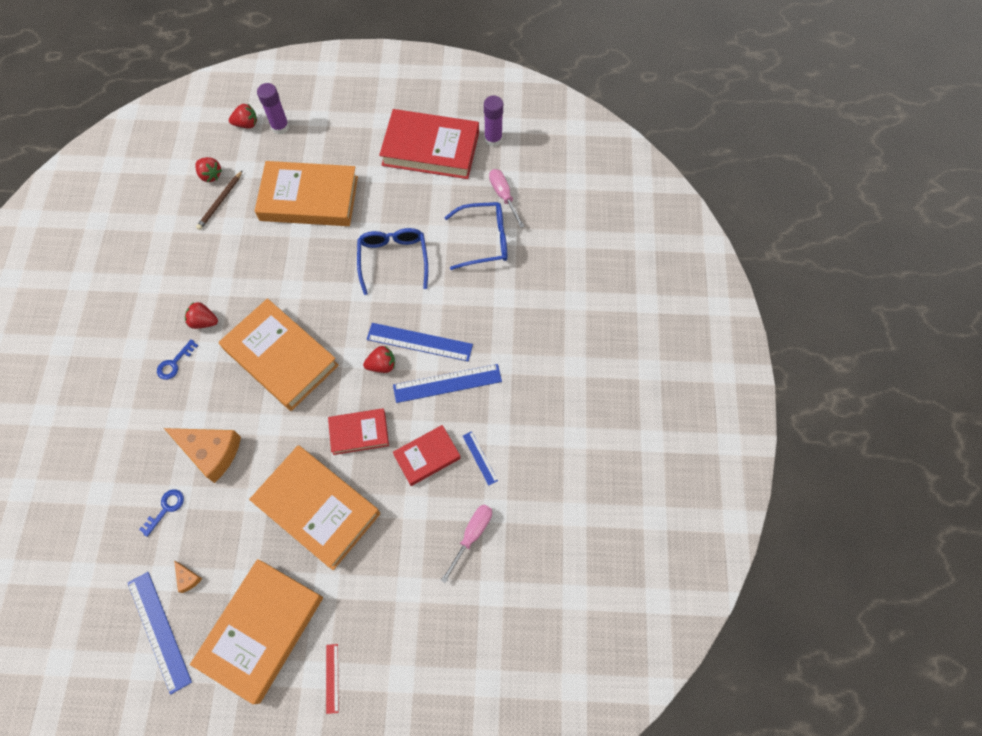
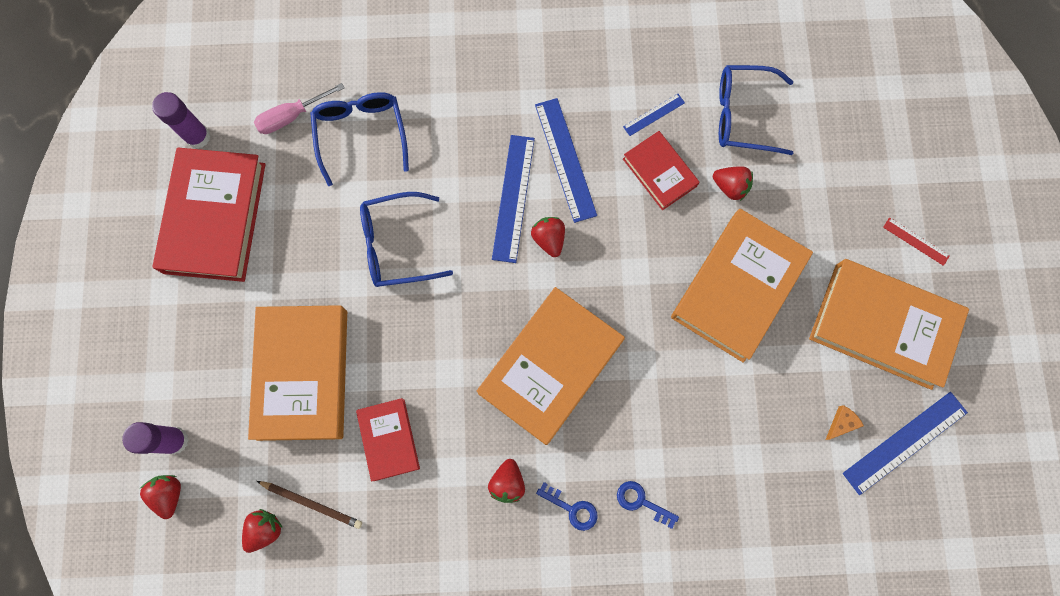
camera: 95 degrees left, 10 degrees up
blue key [139,489,184,537] -> blue key moved to [617,481,679,529]
orange cheese [164,428,241,483] -> none
red ruler [326,644,338,714] -> red ruler turned 45 degrees clockwise [883,217,950,266]
red book [328,408,389,455] -> red book moved to [356,398,420,481]
pink screwdriver [441,505,492,583] -> blue glasses [719,65,794,155]
none -> red strawberry [713,166,753,201]

